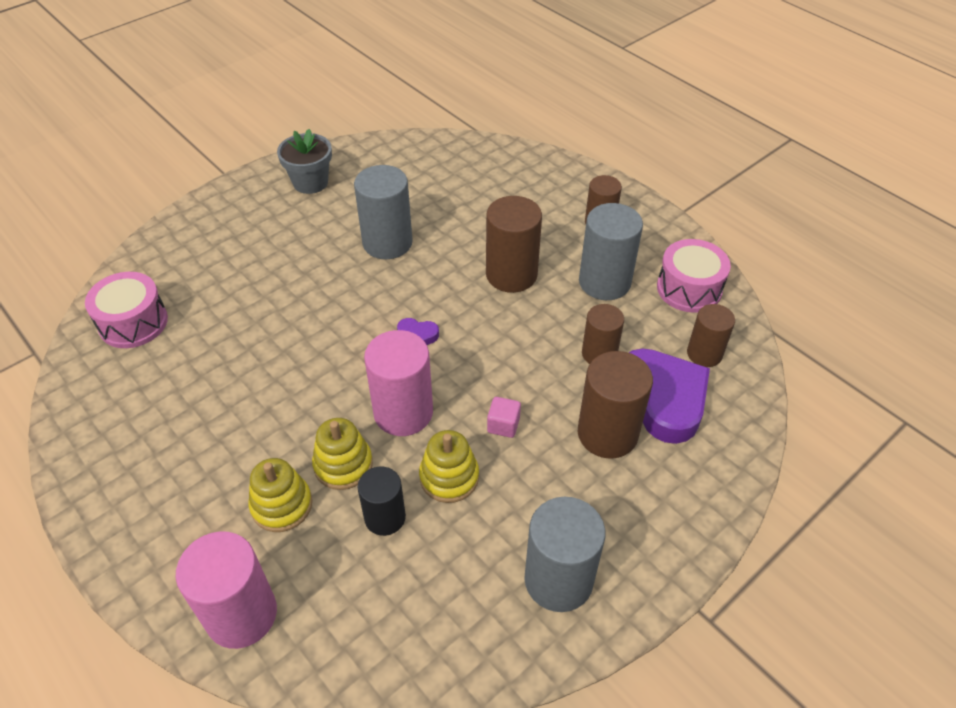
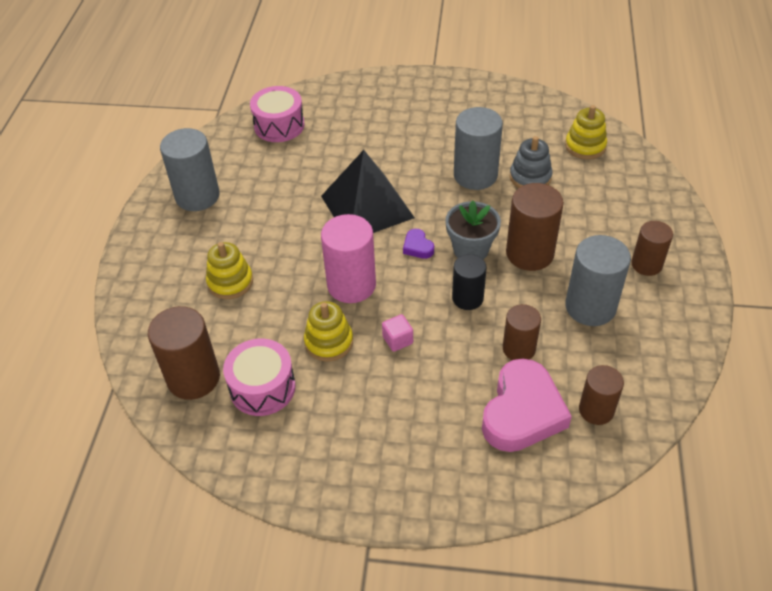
camera: 50 degrees right, 0 degrees up
pink cylinder [176,531,277,649] -> none
grey flower pot [277,129,332,194] -> grey flower pot moved to [445,200,501,259]
yellow stacking toy [312,418,373,490] -> yellow stacking toy moved to [565,105,607,159]
black cylinder [358,467,406,536] -> black cylinder moved to [452,254,487,310]
grey cylinder [524,497,605,612] -> grey cylinder moved to [160,128,220,211]
brown cylinder [578,351,653,459] -> brown cylinder moved to [148,306,220,400]
purple heart [629,348,710,444] -> pink heart [482,358,572,452]
pink drum [657,239,731,313] -> pink drum moved to [223,338,296,416]
none -> black pyramid [321,150,415,233]
none -> grey stacking toy [510,136,552,188]

